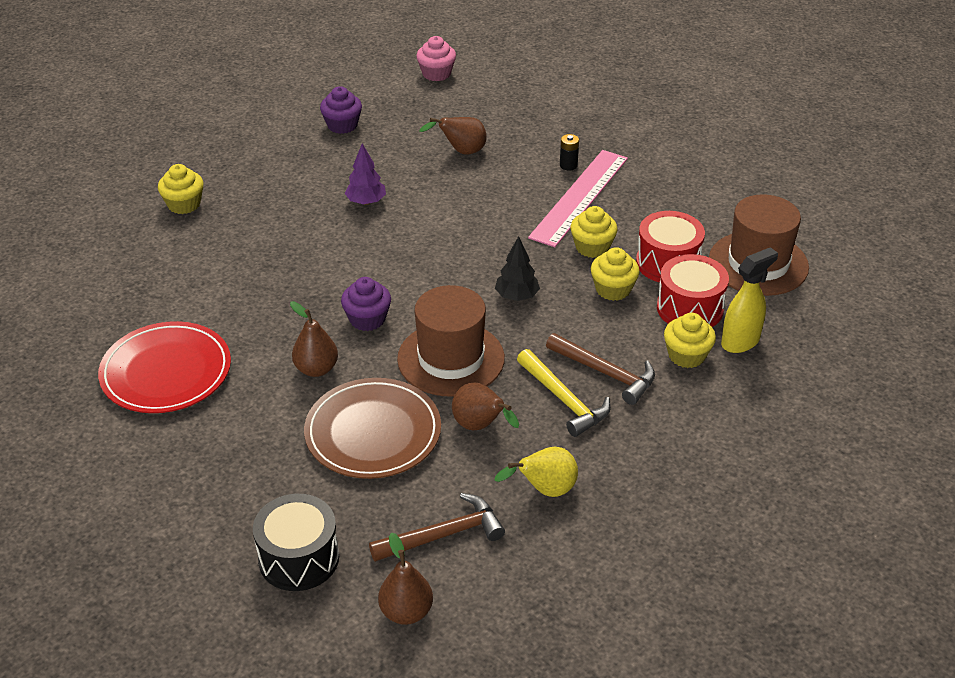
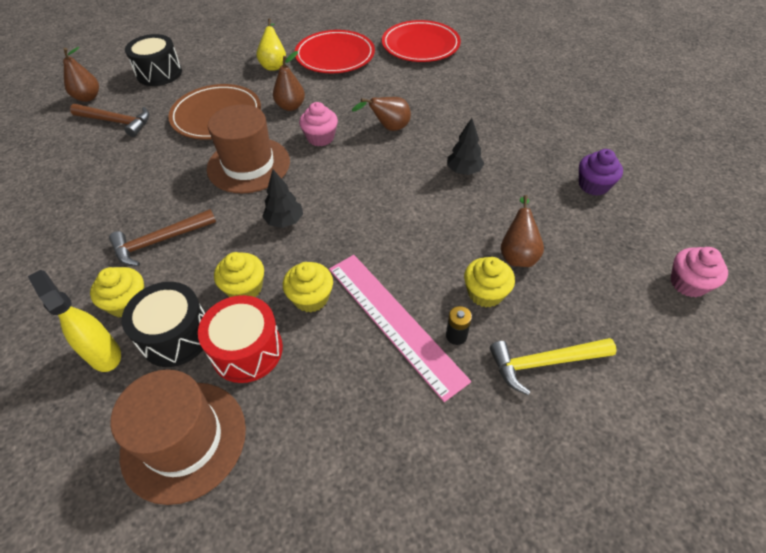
camera: 115 degrees right, 10 degrees up
yellow cupcake [158,164,204,214] -> yellow cupcake moved to [464,257,515,307]
purple cupcake [341,277,391,331] -> pink cupcake [299,102,338,146]
purple tree [345,143,386,205] -> black tree [447,118,484,175]
brown hammer [369,493,505,562] -> brown hammer turned 75 degrees counterclockwise [70,104,149,137]
brown pear [452,383,519,430] -> brown pear moved to [352,97,411,131]
yellow pear [494,447,578,497] -> yellow pear moved to [256,19,286,71]
yellow hammer [517,349,611,437] -> yellow hammer moved to [490,338,617,395]
red drum [657,254,729,327] -> black drum [121,282,205,367]
yellow spray bottle [721,247,778,353] -> yellow spray bottle turned 150 degrees clockwise [28,270,121,372]
none -> red plate [382,20,461,62]

